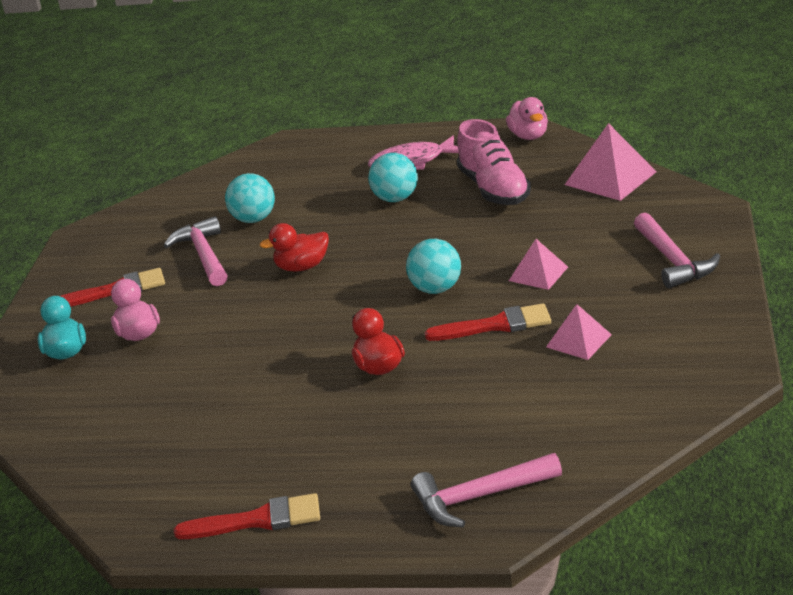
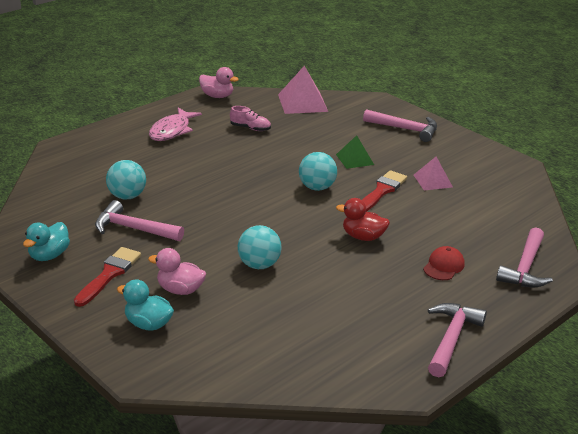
camera: 55 degrees left, 0 degrees up
red brush [174,493,320,539] -> pink hammer [428,303,487,377]
red duck [260,223,329,272] -> none
turquoise ball [368,153,418,202] -> turquoise ball moved to [238,225,281,269]
pink shoe [457,119,531,205] -> pink shoe [230,106,271,131], size x0.53
pink pyramid [509,239,568,290] -> green pyramid [336,135,374,169]
none -> turquoise duck [23,222,70,261]
none -> red cap [423,246,465,280]

